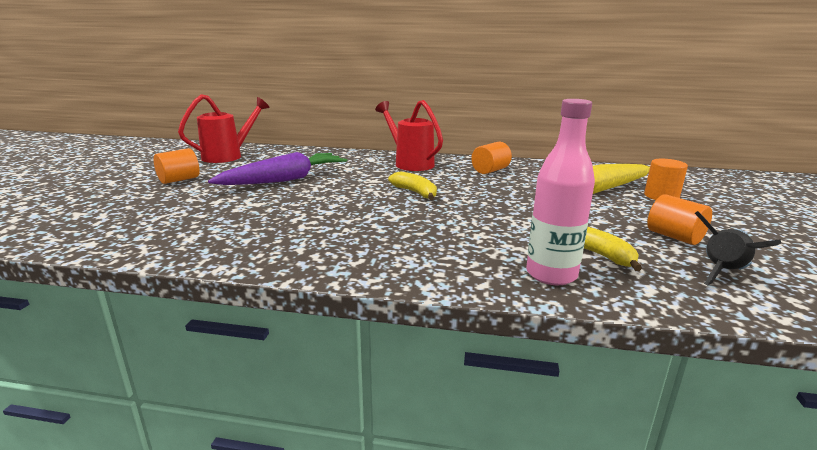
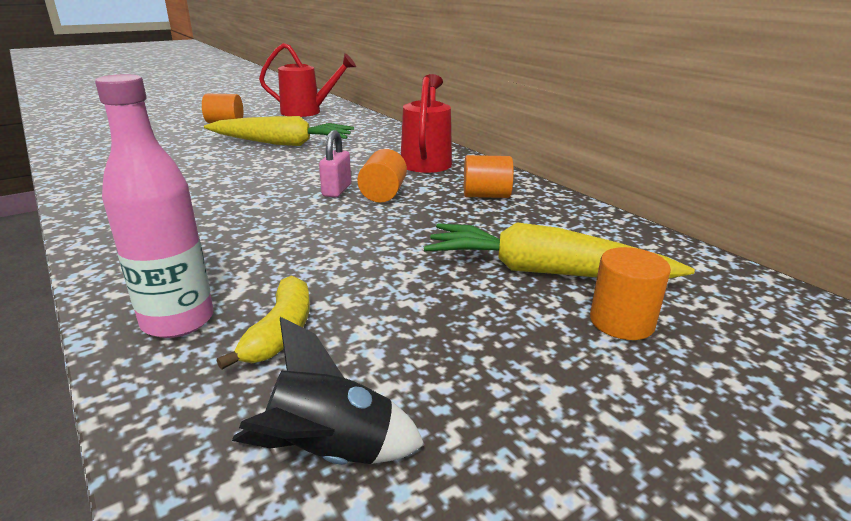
camera: 45 degrees right, 5 degrees up
purple carrot [208,152,347,185] -> yellow carrot [204,116,354,146]
yellow banana [388,171,437,200] -> pink padlock [319,130,351,197]
orange cylinder [647,194,712,245] -> orange cylinder moved to [357,149,407,202]

